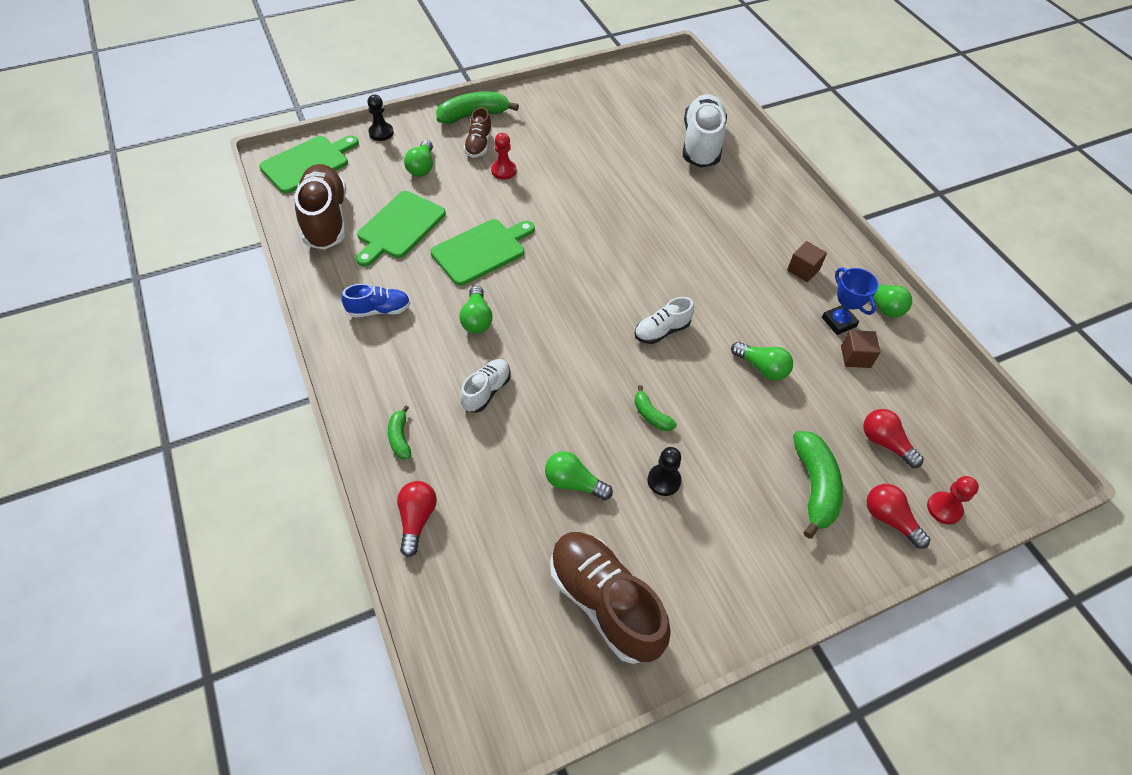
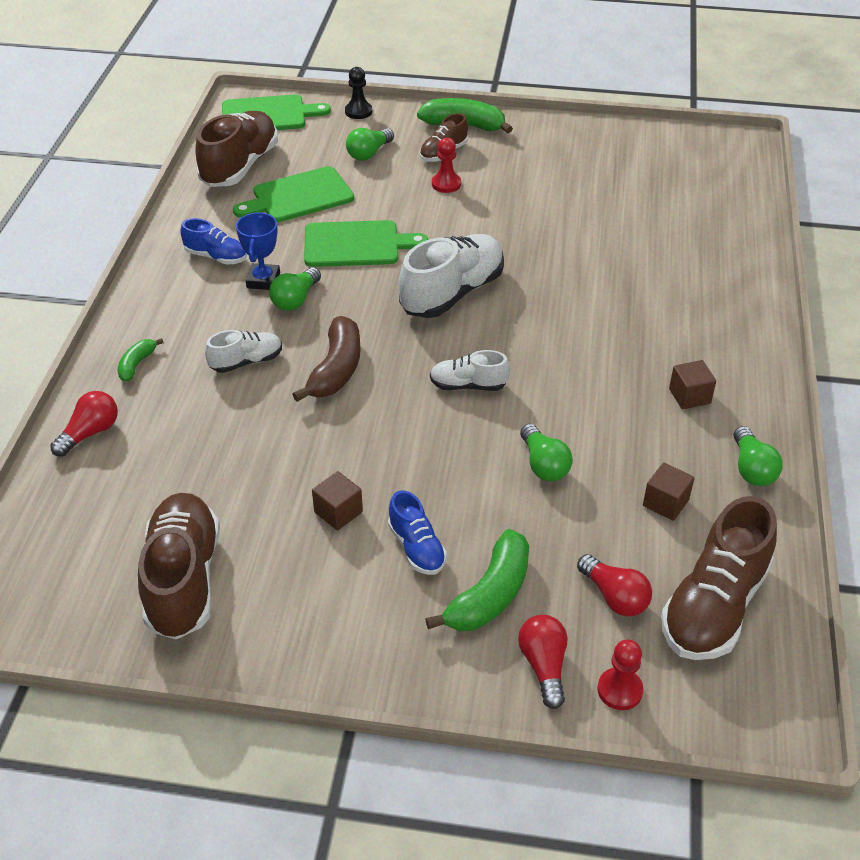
camera: 35 degrees right, 10 degrees down
green light bulb [545,451,613,500] -> none
green banana [634,385,677,431] -> none
black pawn [648,447,681,496] -> brown cube [312,471,363,530]
white shoe [683,94,727,168] -> white shoe moved to [399,234,504,318]
blue trophy [822,267,879,335] -> blue trophy moved to [236,212,280,290]
red light bulb [863,409,924,468] -> red light bulb turned 150 degrees clockwise [577,554,652,616]
none -> brown banana [292,316,361,402]
none -> blue shoe [388,490,447,575]
none -> brown shoe [661,496,777,660]

